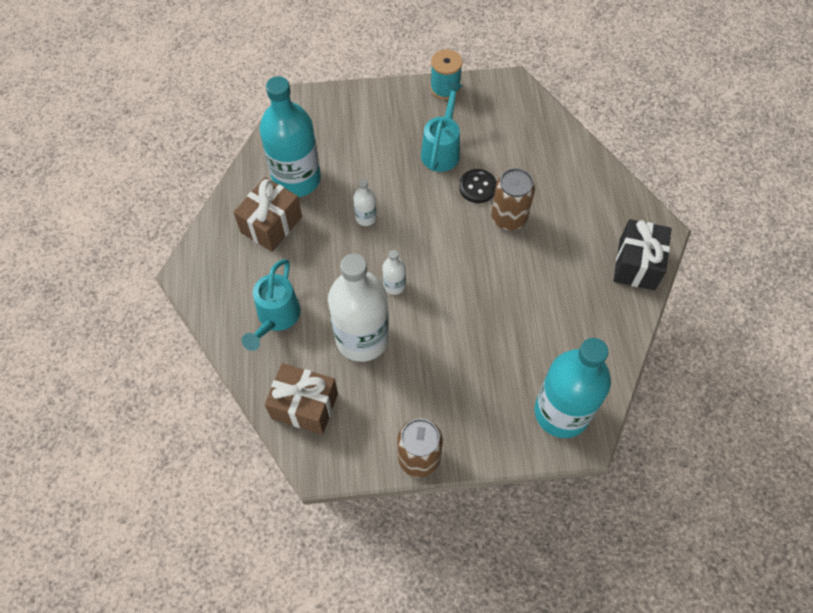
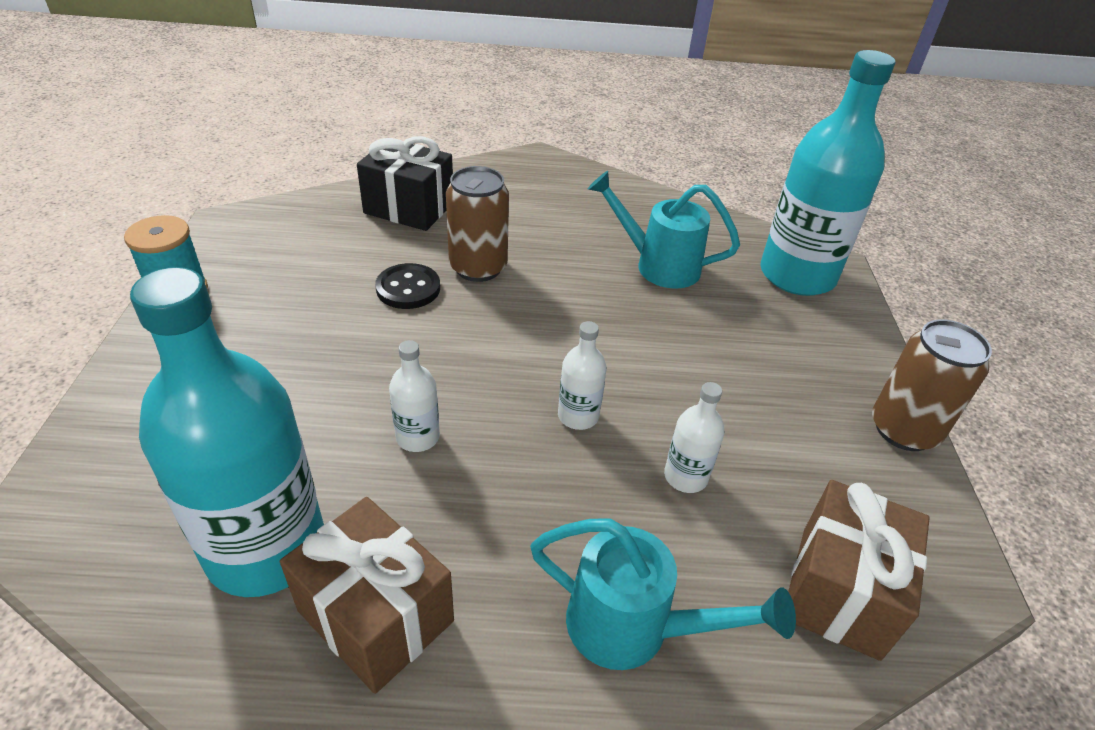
camera: 85 degrees left, 20 degrees down
white bottle [328,253,389,362] -> white bottle [664,382,724,493], size x0.43
turquoise watering can [421,82,463,172] -> turquoise watering can moved to [588,171,740,289]
black gift [613,219,672,290] -> black gift moved to [357,136,453,231]

